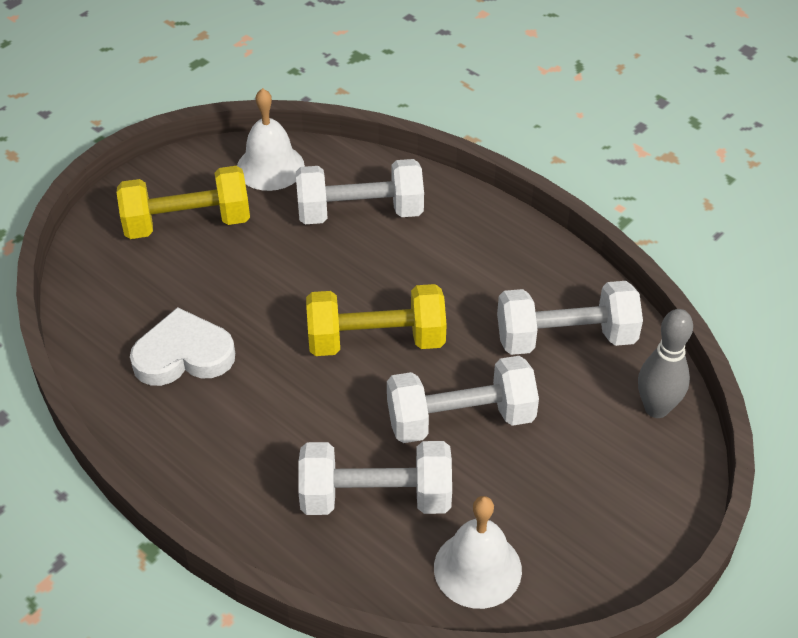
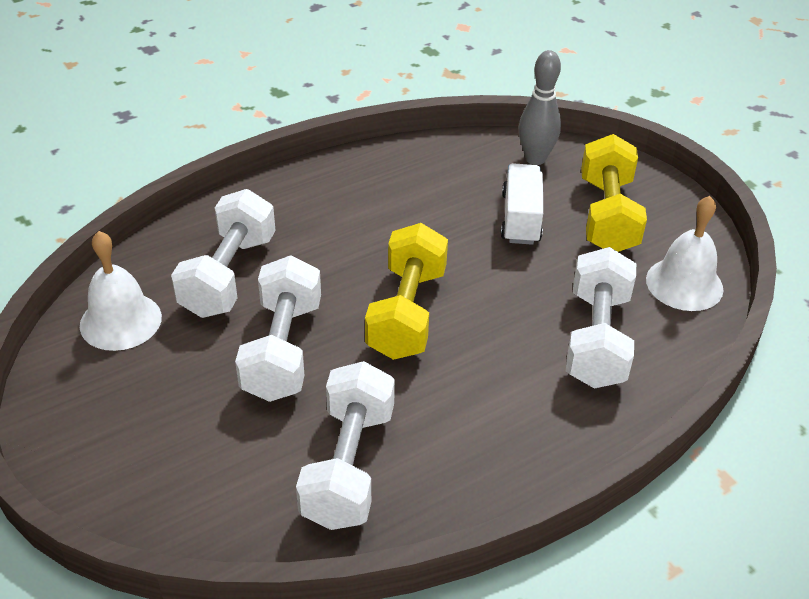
camera: 105 degrees right, 5 degrees down
white heart [130,307,235,386] -> none
grey bowling pin [638,309,693,418] -> grey bowling pin moved to [519,50,561,165]
none -> white truck [501,163,543,245]

